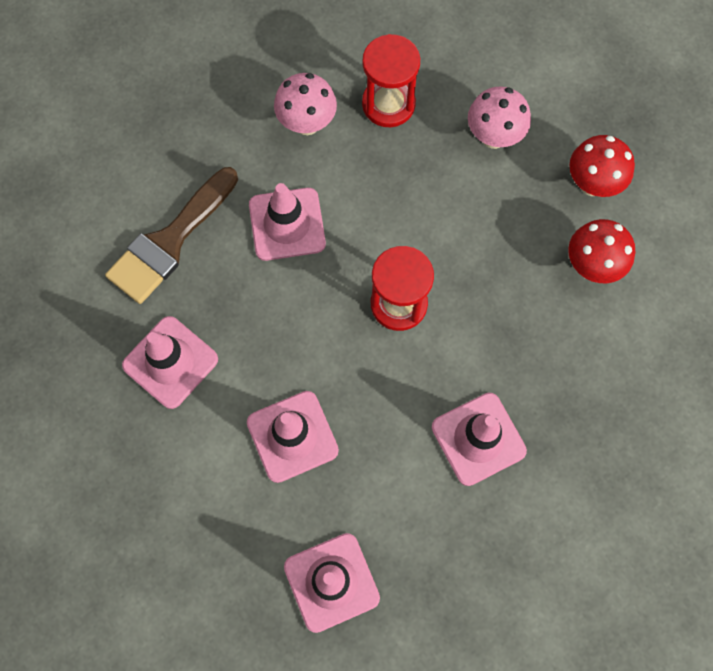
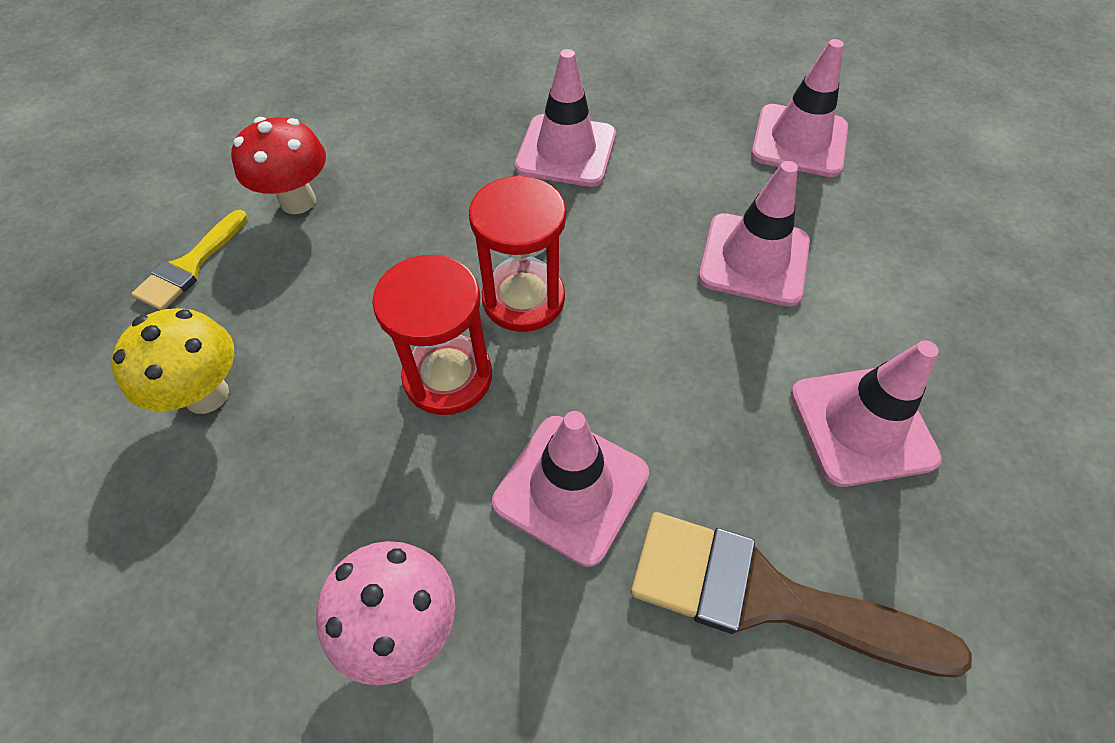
camera: 140 degrees left, 15 degrees down
brown brush [105,167,238,304] -> brown brush turned 150 degrees counterclockwise [631,512,972,678]
red hourglass [362,34,420,127] -> red hourglass moved to [372,255,492,415]
pink mushroom [468,86,531,149] -> yellow mushroom [111,308,234,414]
red mushroom [569,135,635,197] -> yellow brush [131,210,248,310]

